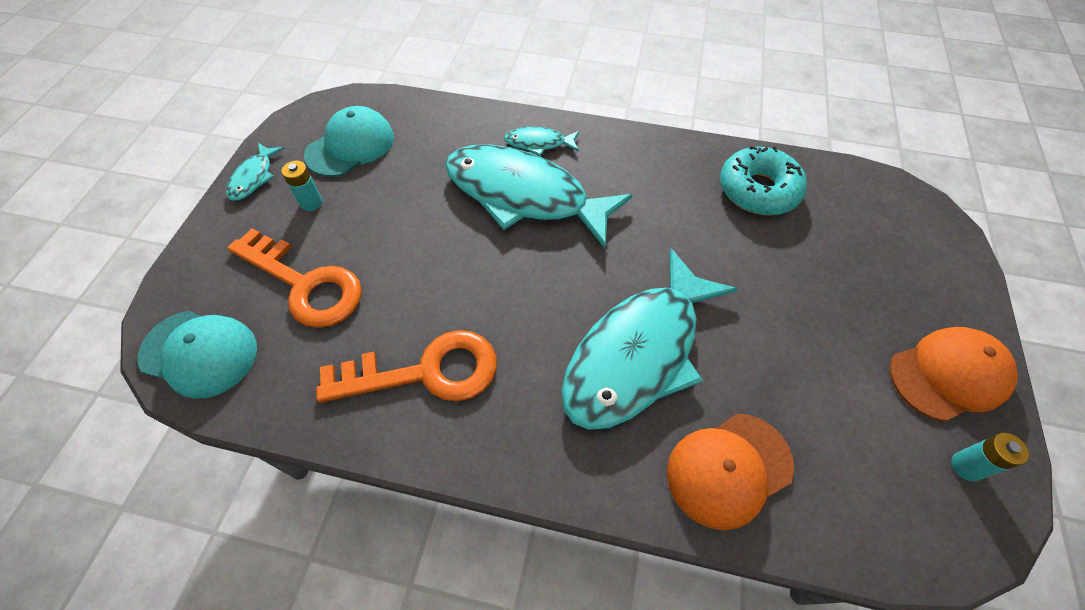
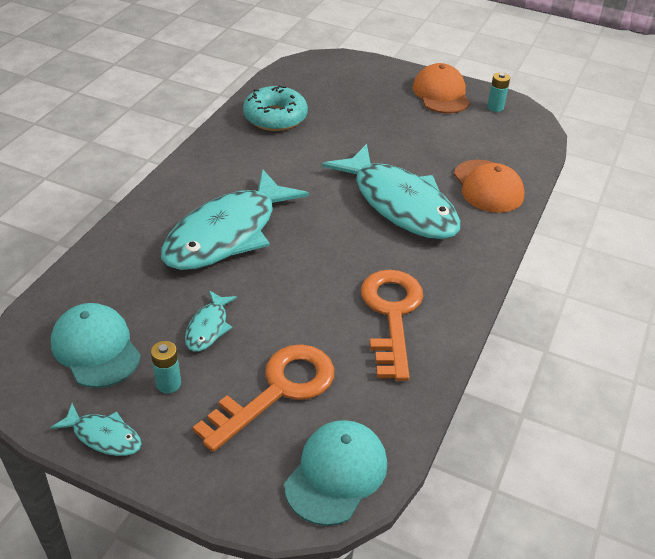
camera: 80 degrees left, 15 degrees down
turquoise fish [504,127,579,156] -> turquoise fish moved to [185,290,237,351]

